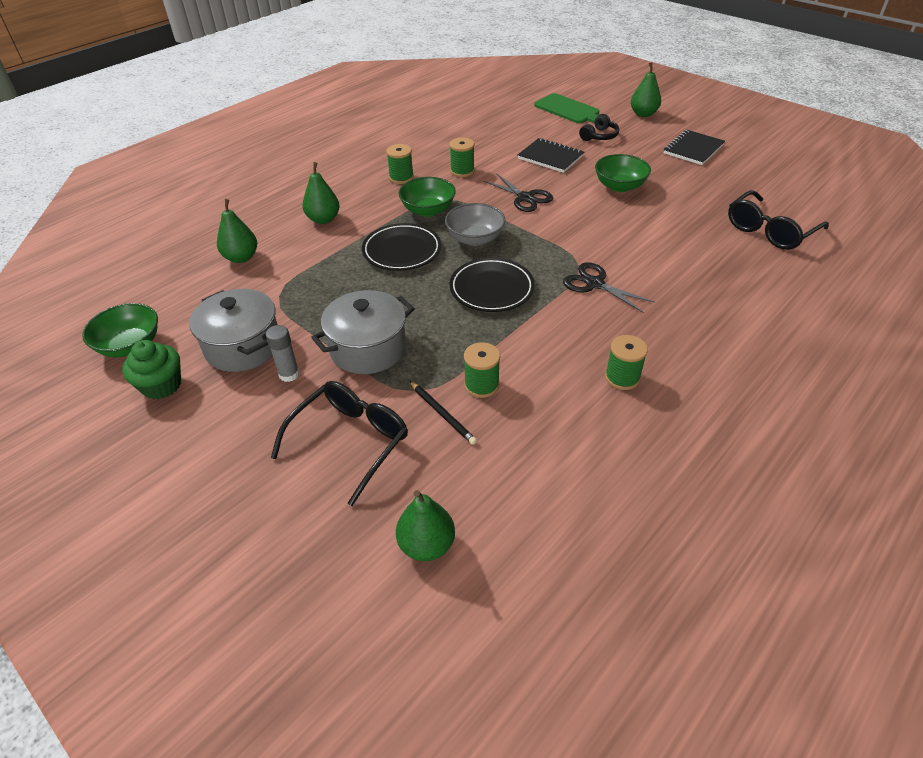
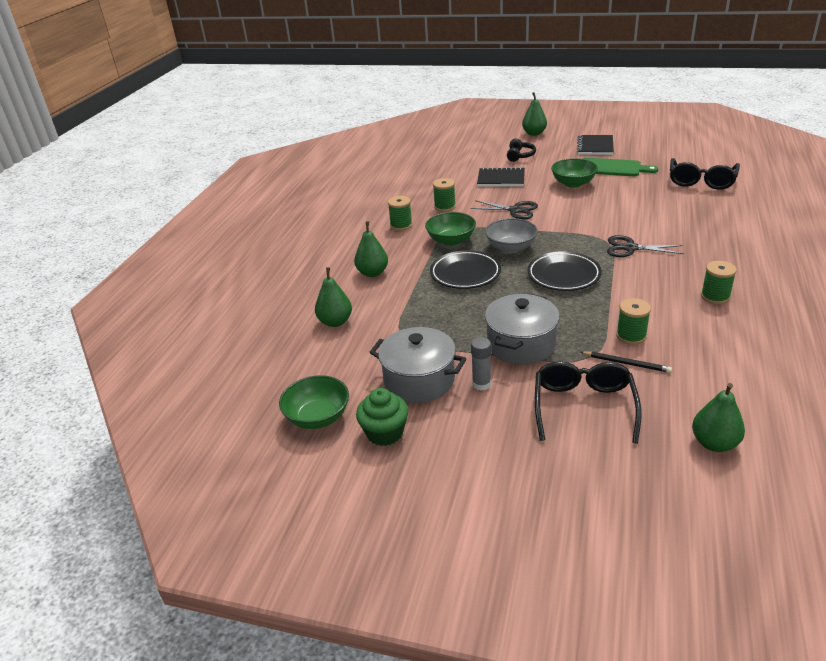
camera: 25 degrees left, 10 degrees down
green cutting board [534,93,600,123] -> green cutting board moved to [583,158,658,176]

